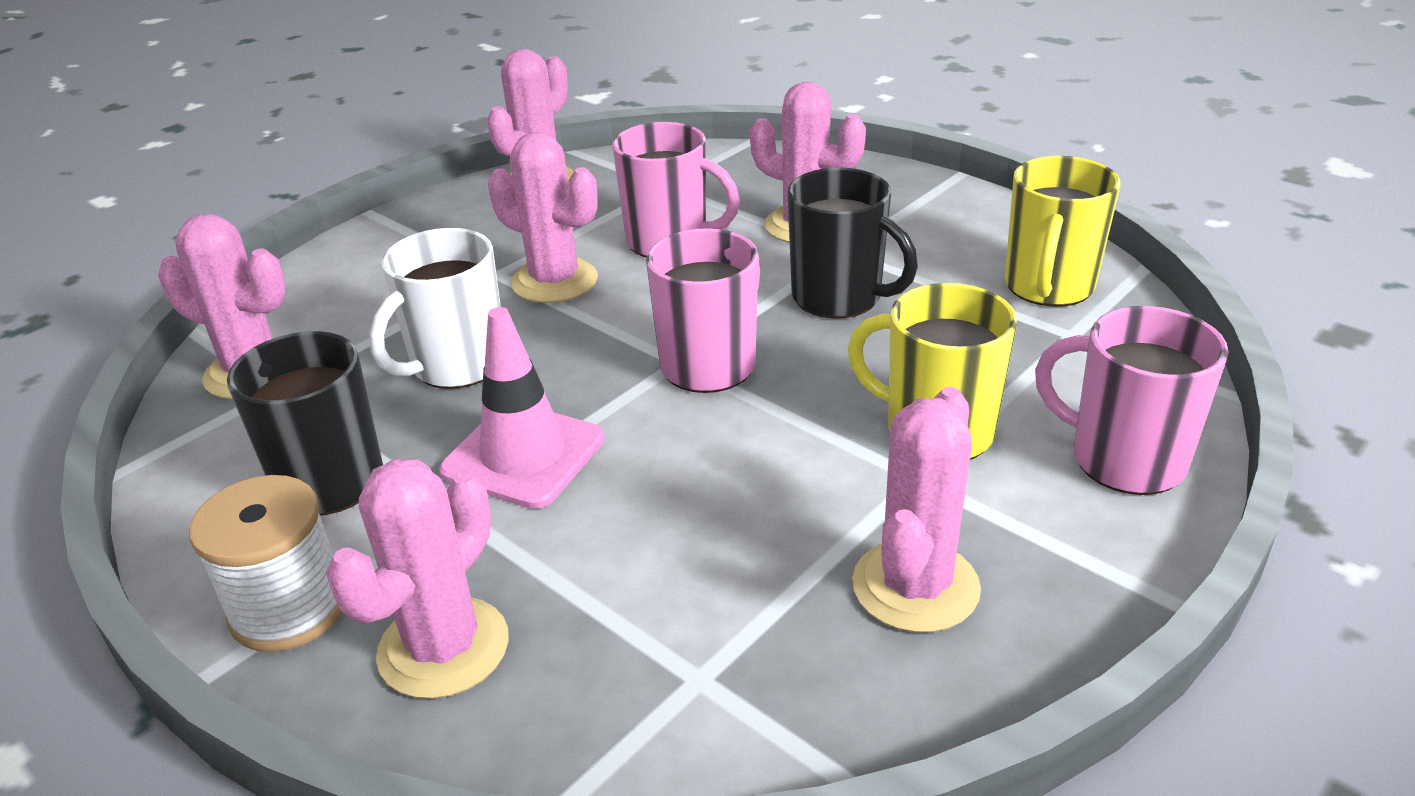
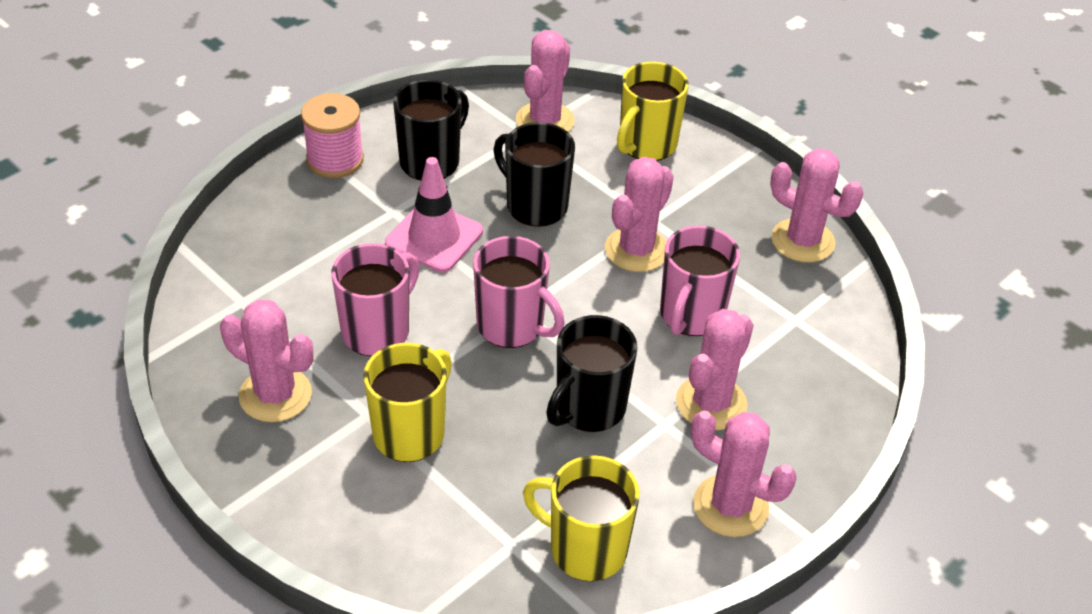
camera: 90 degrees right, 10 degrees up
white spool [189,475,342,652] -> pink spool [301,93,364,178]
pink cactus [326,459,509,699] -> pink cactus moved to [691,411,797,537]
white mug [370,228,501,389] -> black mug [493,122,575,227]
pink mug [1035,306,1229,495] -> pink mug moved to [331,243,419,356]
none -> yellow mug [617,62,689,161]

